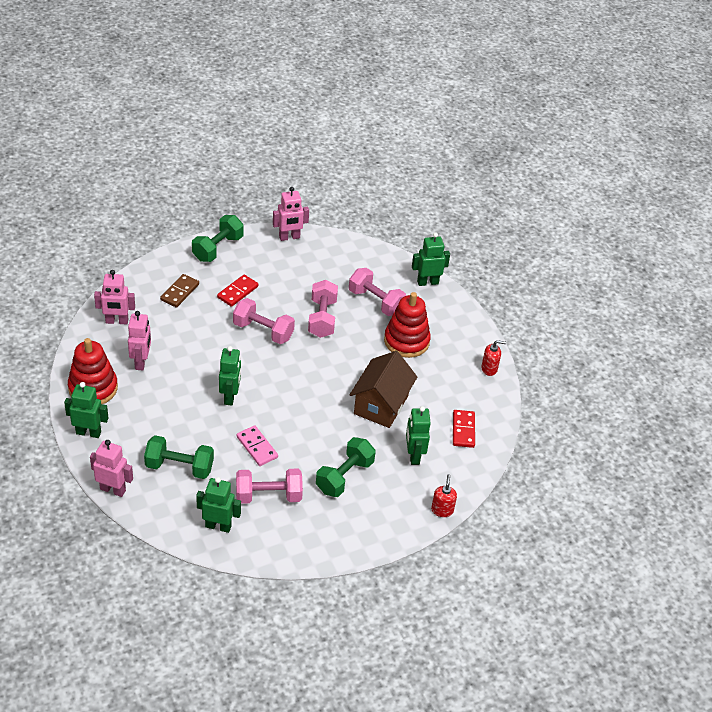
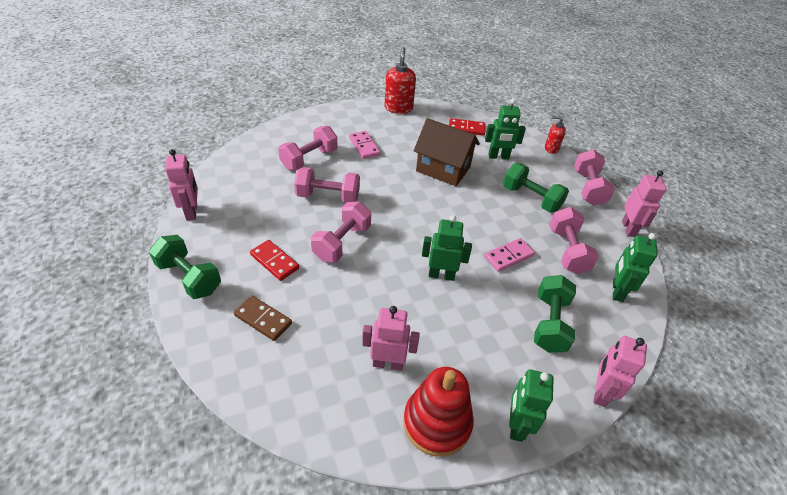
camera: 85 degrees left, 0 degrees up
pink robot [94,270,135,324] -> pink robot moved to [622,170,666,237]
red stacking toy [384,292,431,358] -> pink domino [349,131,380,159]
green robot [412,233,450,286] -> none
red soap dispenser [481,340,506,376] -> red soap dispenser [385,47,416,114], size x1.68
none -> pink dumbbell [574,150,615,206]

